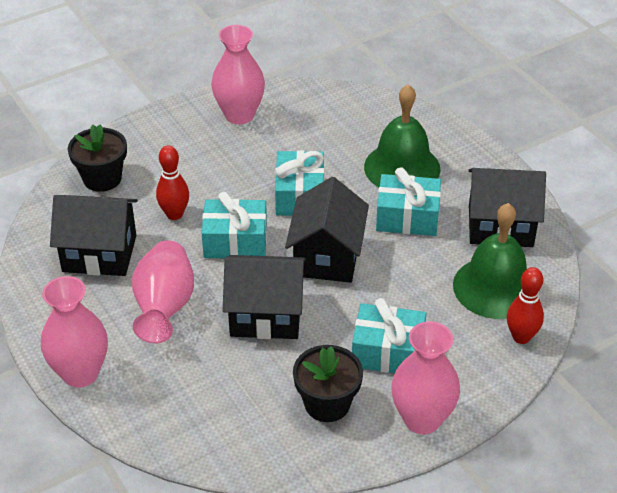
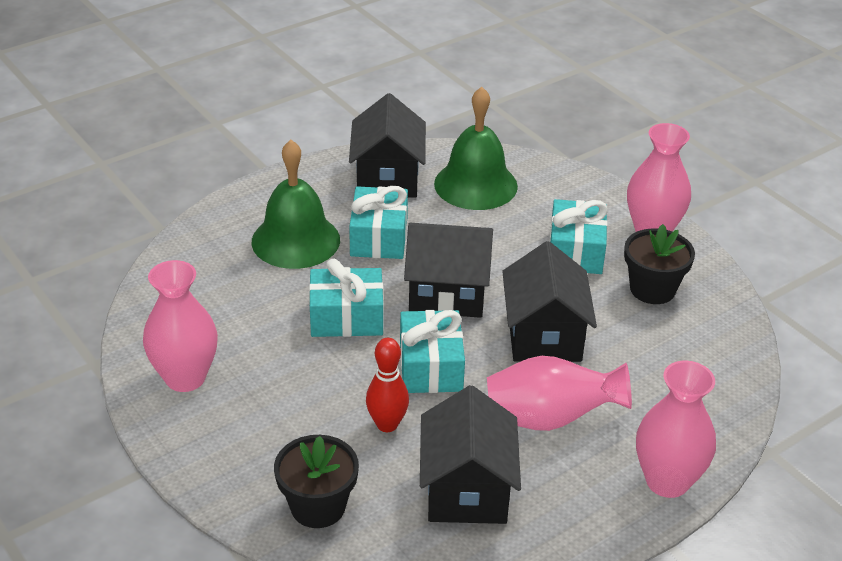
camera: 95 degrees left, 5 degrees down
red bowling pin [507,267,544,344] -> none

